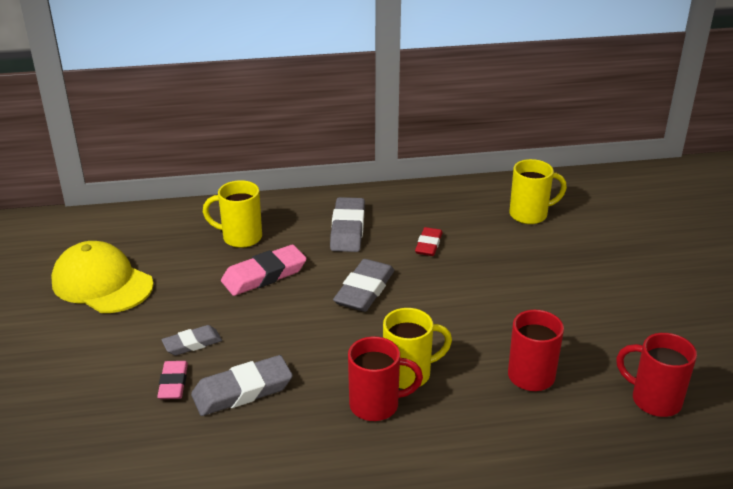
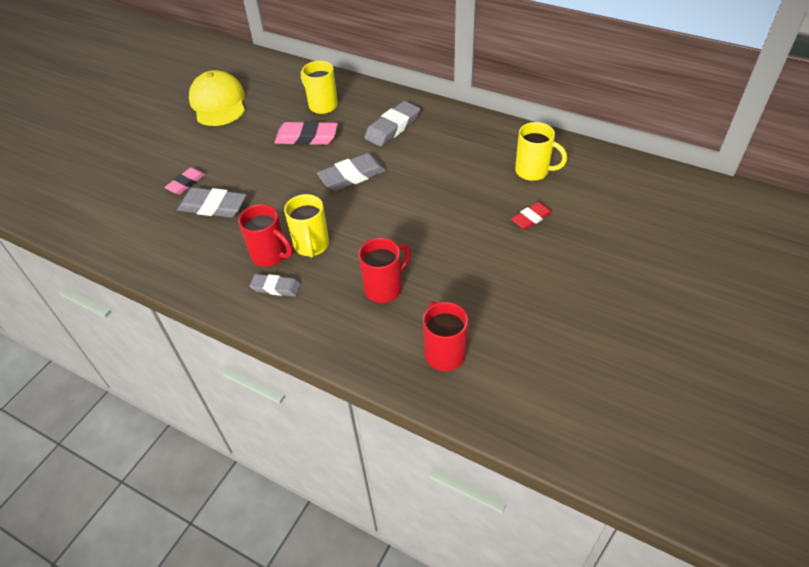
camera: 40 degrees right, 15 degrees up
grey eraser [161,325,222,356] -> grey eraser moved to [250,274,301,297]
yellow mug [383,308,452,389] -> yellow mug turned 60 degrees clockwise [284,194,329,258]
red eraser [415,227,442,256] -> red eraser moved to [511,202,552,230]

